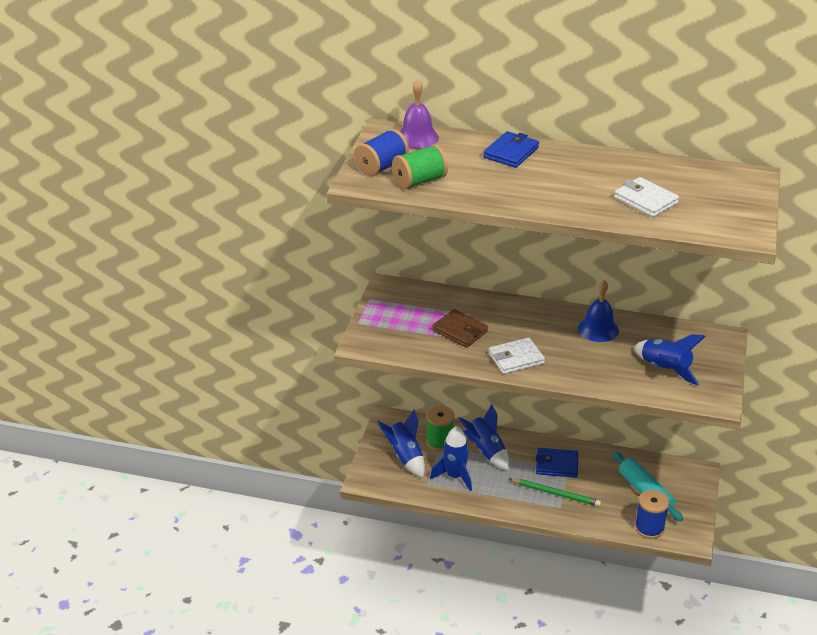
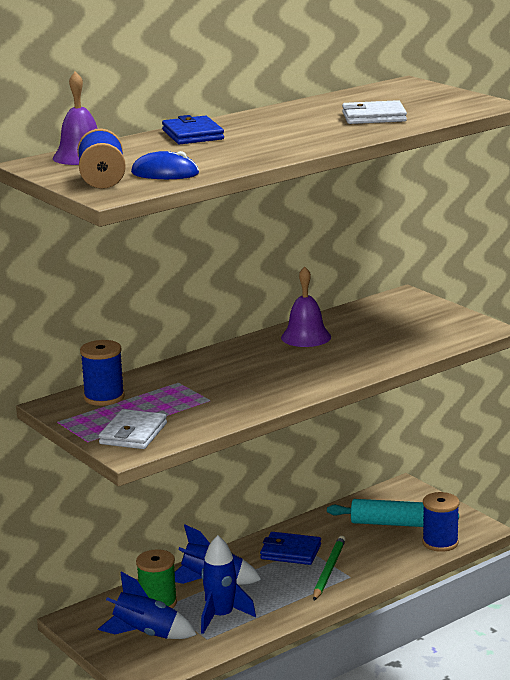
camera: 50 degrees left, 15 degrees down
green spool [392,144,448,189] -> blue mouse [131,151,199,179]
brown wallet [432,309,488,348] -> none
white wallet [489,338,545,374] -> white wallet moved to [99,409,167,449]
green pencil [509,478,601,507] -> green pencil turned 45 degrees counterclockwise [313,536,346,600]
blue wallet [536,448,578,478] -> blue wallet turned 60 degrees clockwise [260,532,321,565]
blue bell [578,280,619,342] -> purple bell [281,267,331,347]
blue rocket [634,334,706,385] -> none
none -> blue spool [80,340,125,406]

